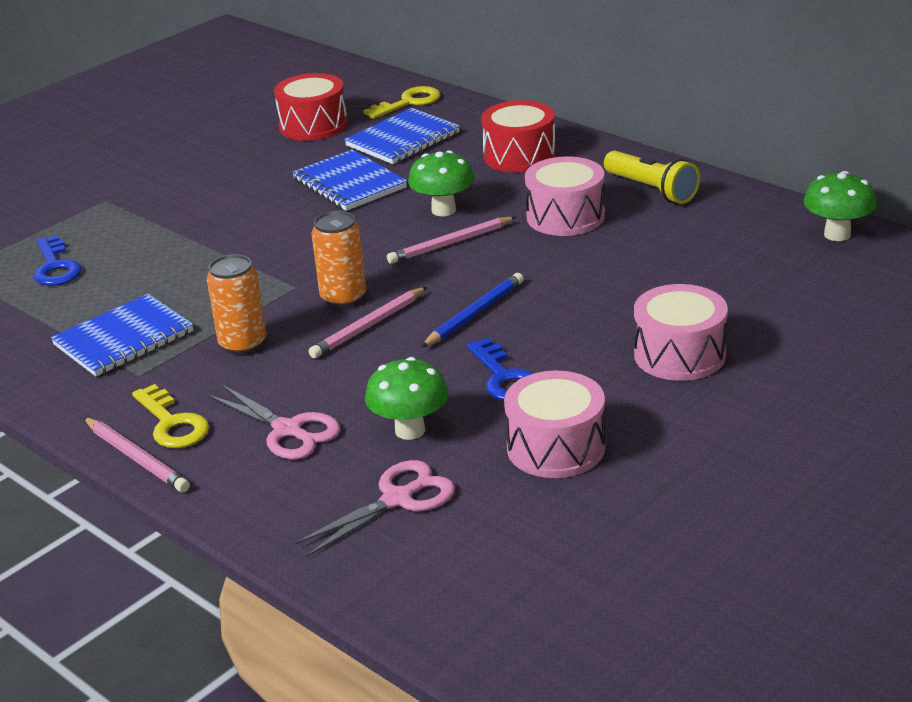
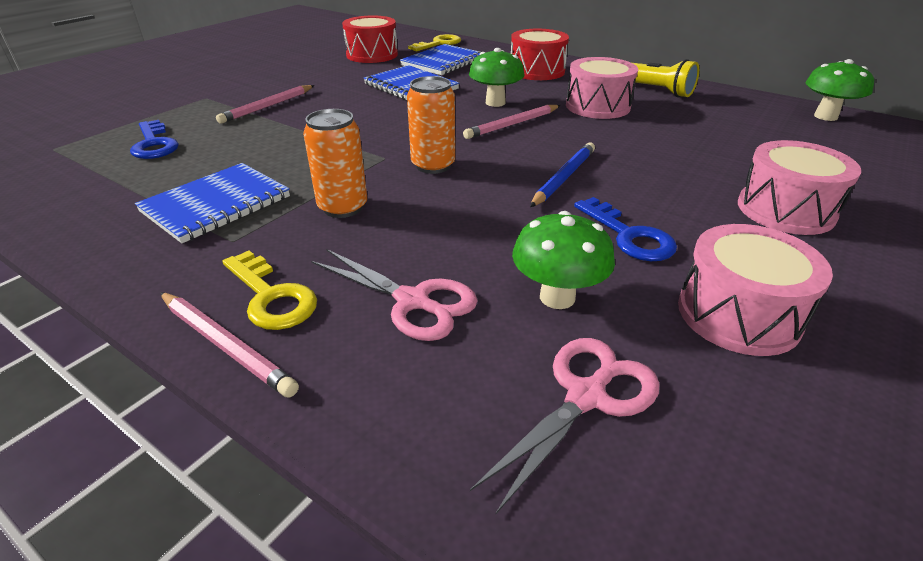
camera: 10 degrees left, 5 degrees up
pink pencil [309,287,427,358] -> pink pencil moved to [216,85,314,124]

